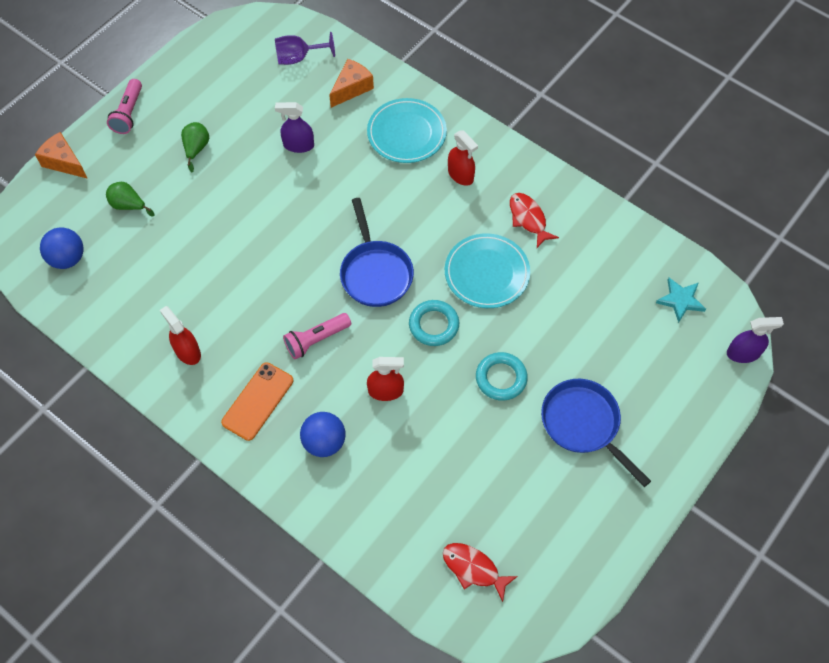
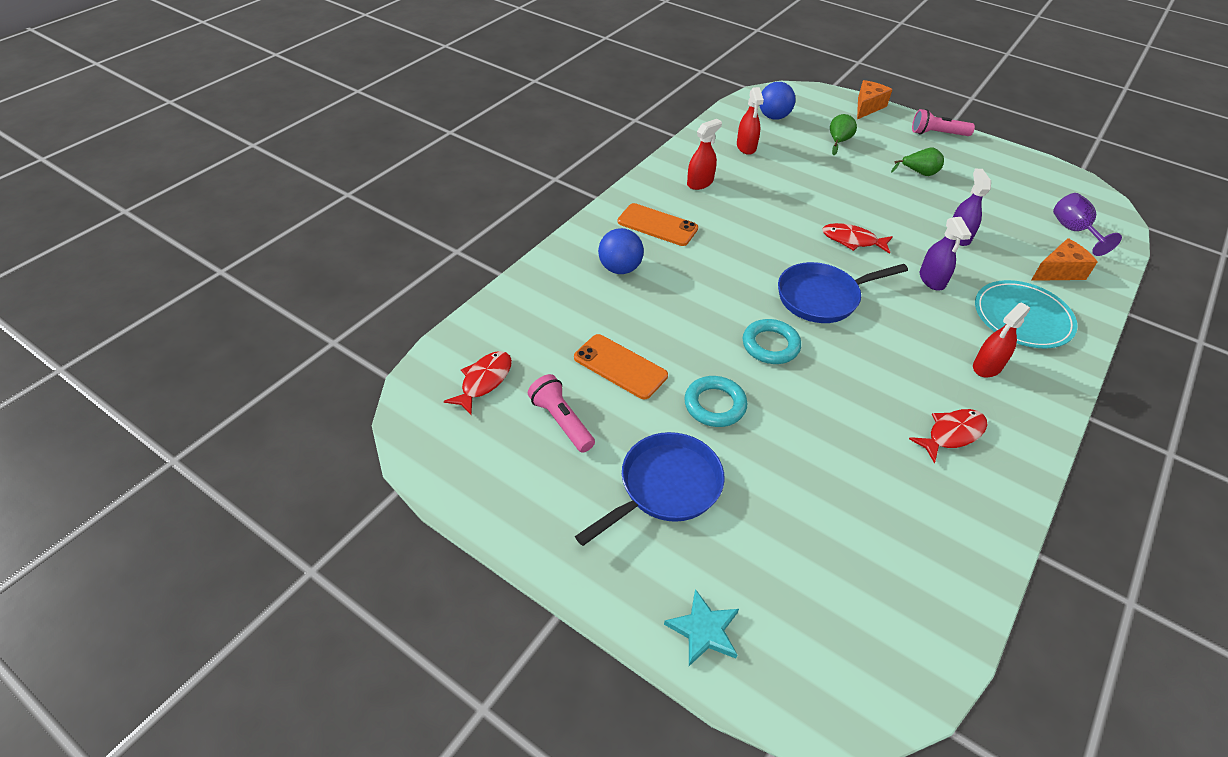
camera: 85 degrees right, 15 degrees down
pink flashlight [283,313,351,359] -> pink flashlight moved to [528,374,595,453]
orange cheese [329,59,374,108] -> orange cheese turned 60 degrees counterclockwise [1031,238,1098,281]
red spray bottle [367,357,404,401] -> red spray bottle moved to [737,87,764,155]
turquoise plate [445,233,530,308] -> none
turquoise star [656,278,706,323] -> turquoise star moved to [664,589,739,666]
purple spray bottle [727,317,784,363] -> purple spray bottle moved to [920,217,972,291]
none -> orange phone [574,334,668,399]
none -> red fish [822,223,893,254]

